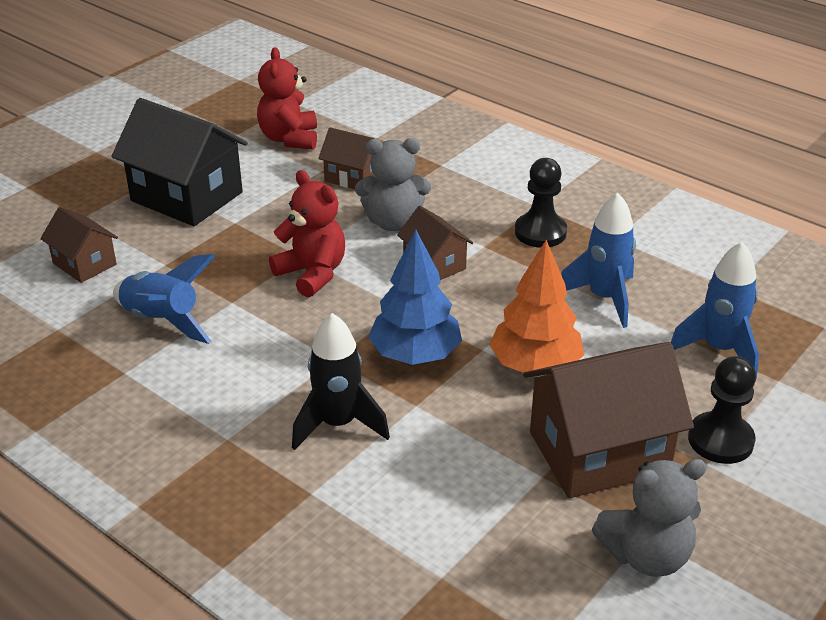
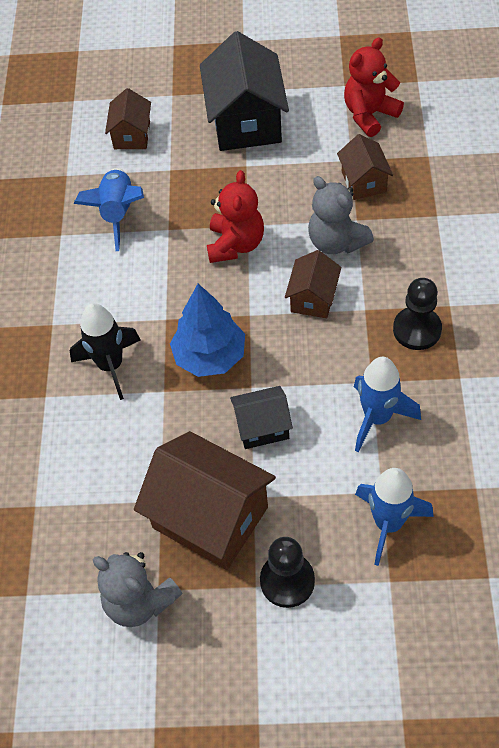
camera: 55 degrees right, 20 degrees up
orange tree [489,240,584,373] -> black house [230,386,293,449]

